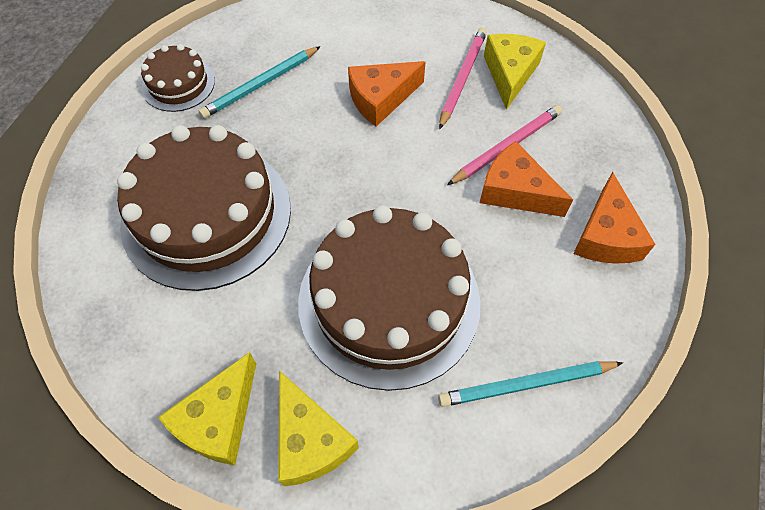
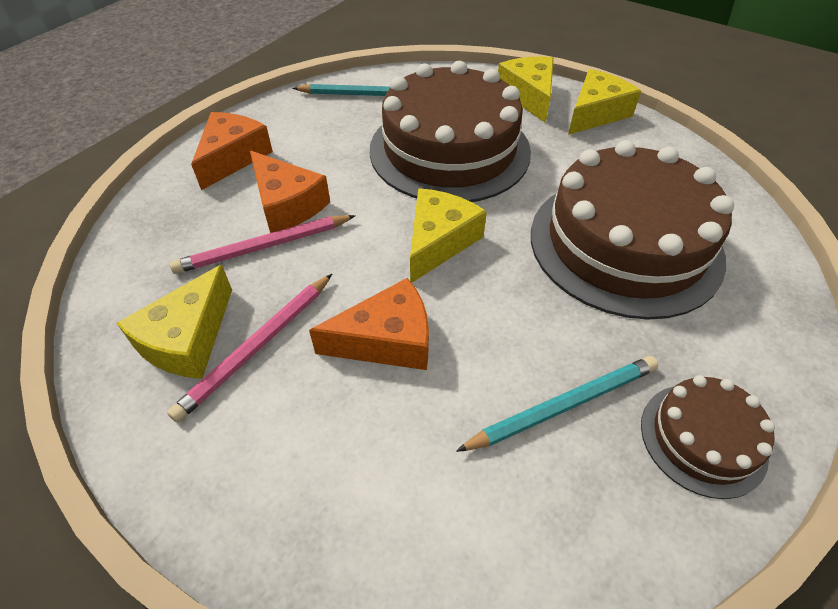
camera: 165 degrees left, 10 degrees down
none -> yellow cheese [410,188,487,283]

